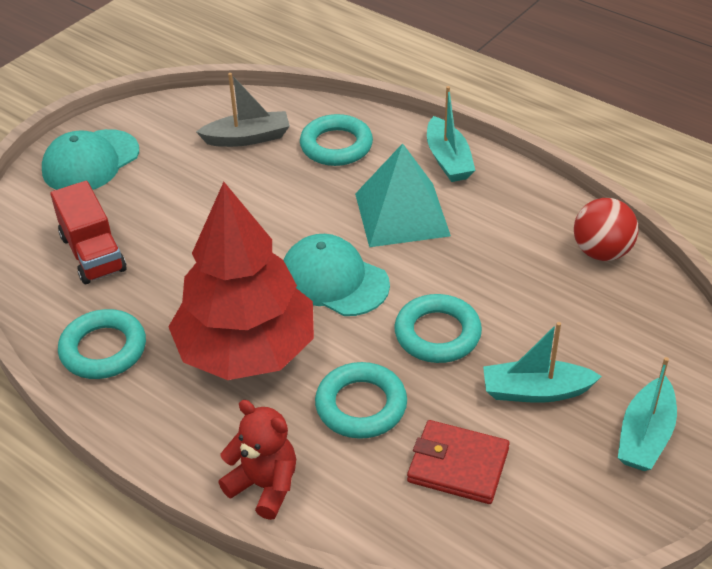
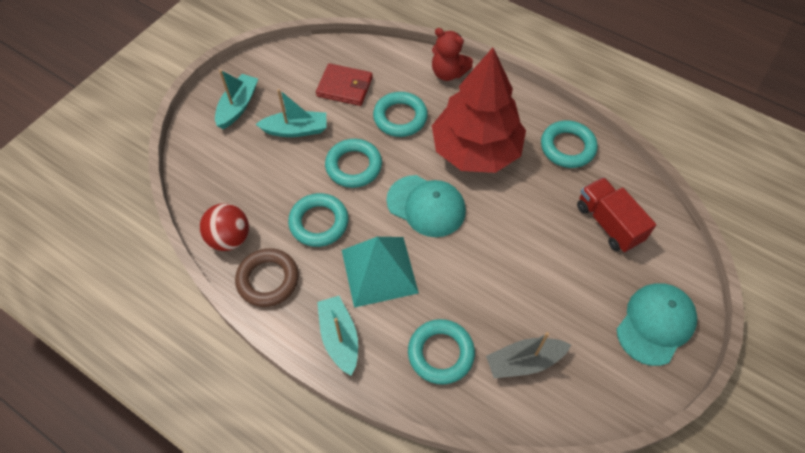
camera: 175 degrees right, 15 degrees up
none -> brown ring [235,248,299,307]
none -> turquoise ring [288,193,349,247]

